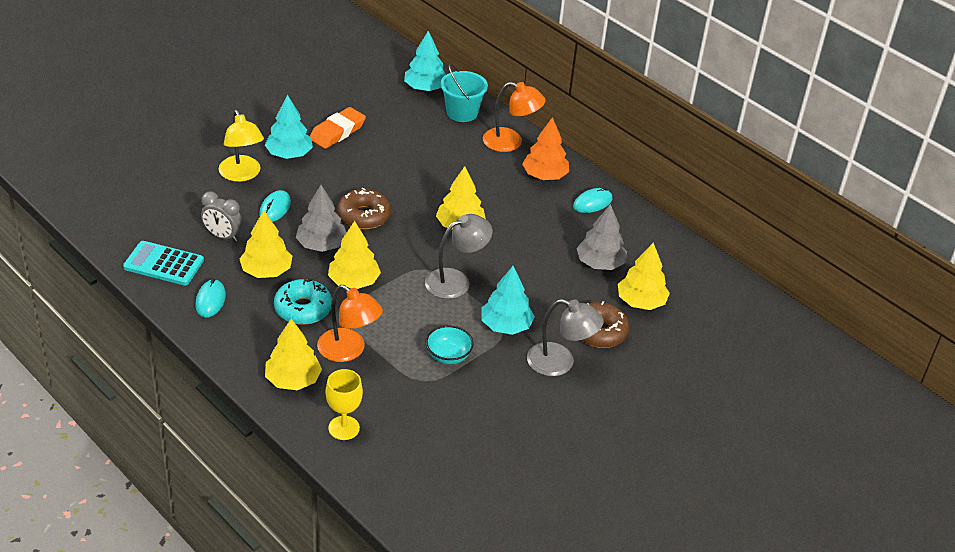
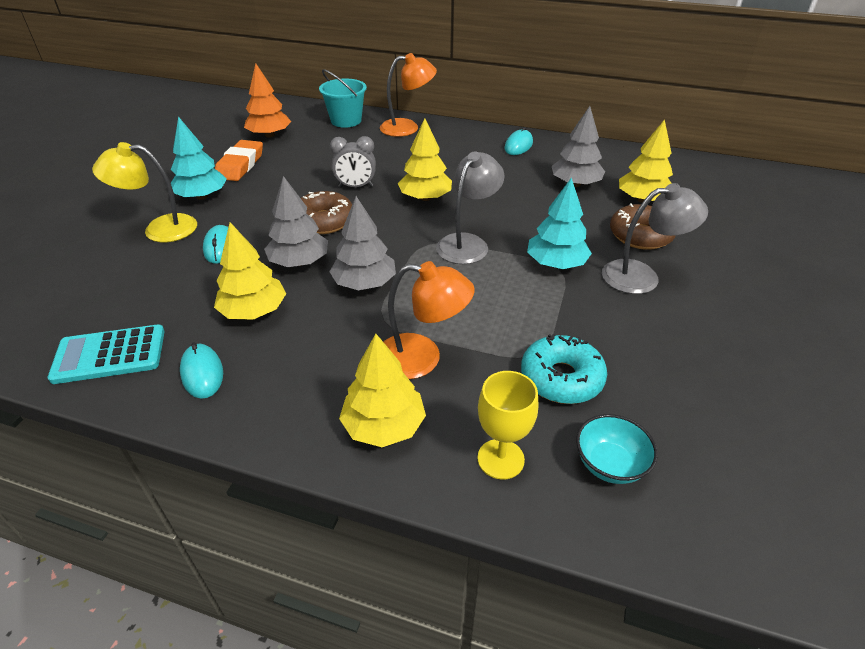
camera: 25 degrees left, 0 degrees up
grey clock [201,192,242,242] -> grey clock moved to [330,136,376,188]
yellow lamp [219,110,264,182] -> yellow lamp turned 135 degrees clockwise [92,142,197,242]
turquoise donut [274,278,332,325] -> turquoise donut moved to [521,334,607,404]
yellow tree [328,221,381,289] -> grey tree [329,196,396,290]
turquoise tree [404,31,446,91] -> none
turquoise bowl [426,325,474,364] -> turquoise bowl moved to [576,414,658,484]
orange tree [522,117,569,180] -> orange tree moved to [244,63,291,137]

